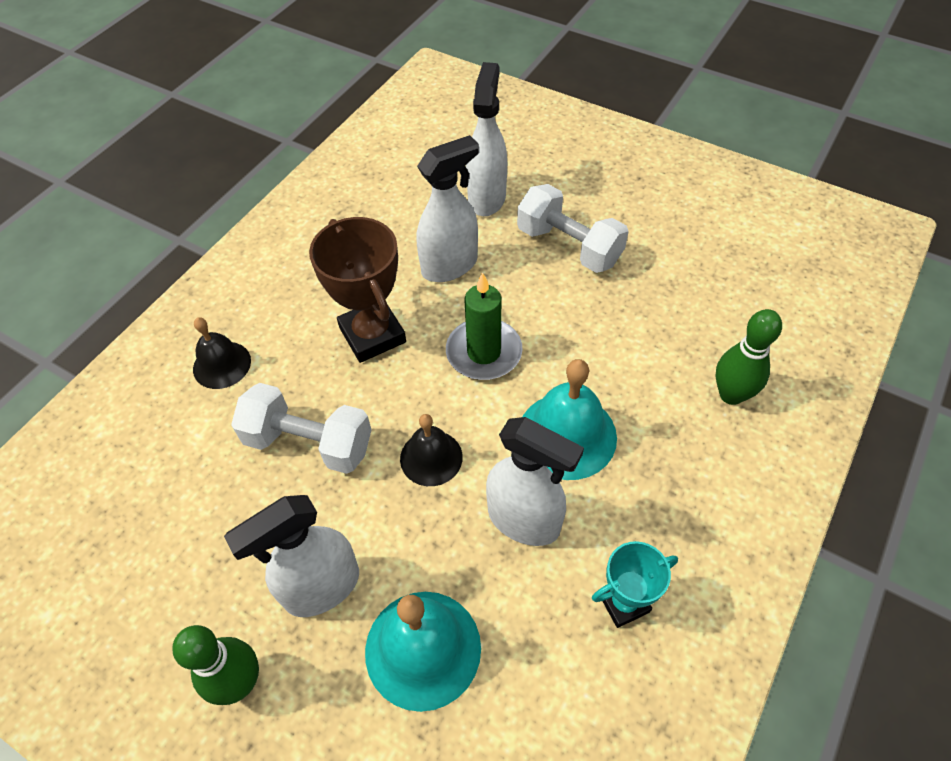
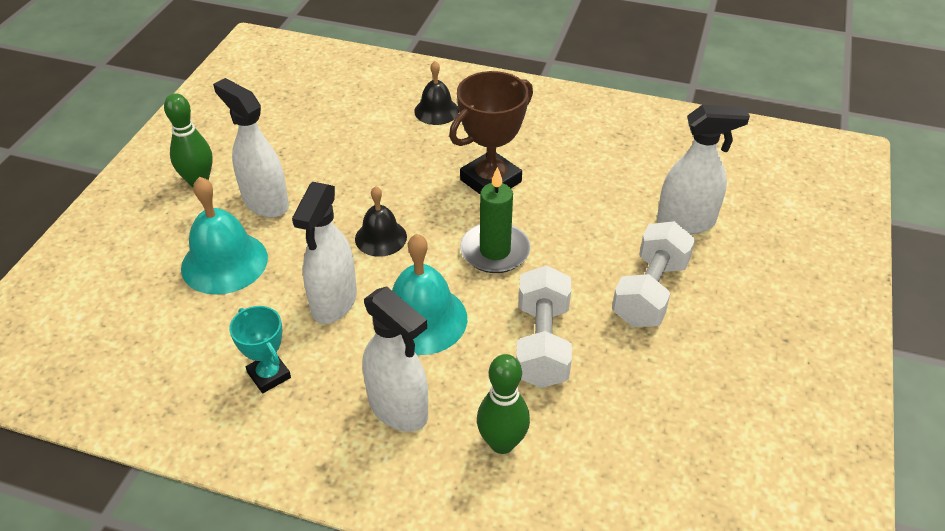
camera: 75 degrees right, 10 degrees down
white dumbbell [231,383,371,474] -> white dumbbell moved to [516,265,572,388]
white spray bottle [417,135,479,282] -> white spray bottle moved to [362,287,428,432]

